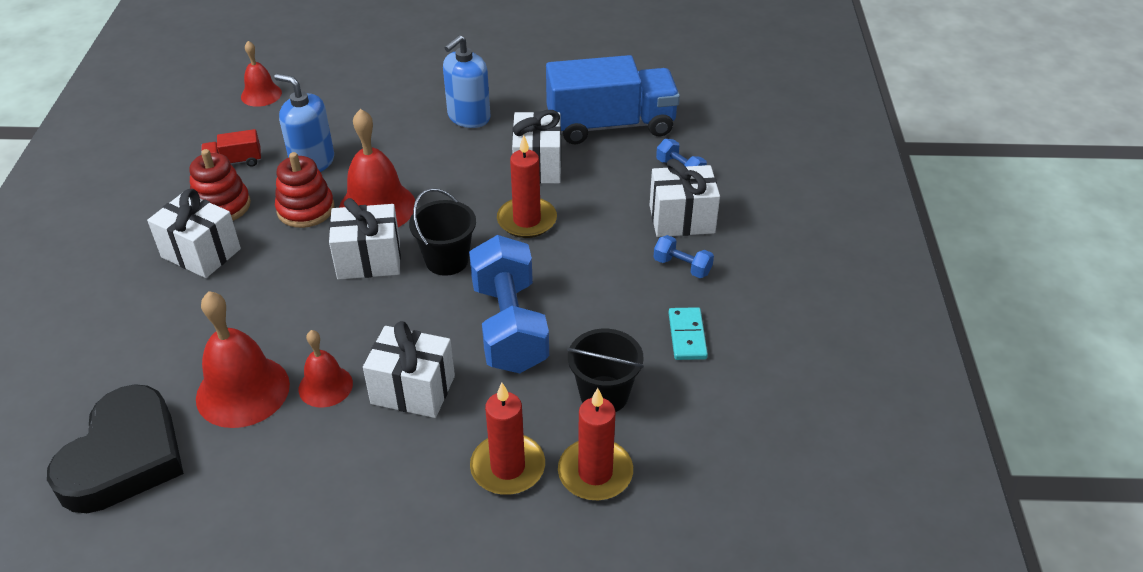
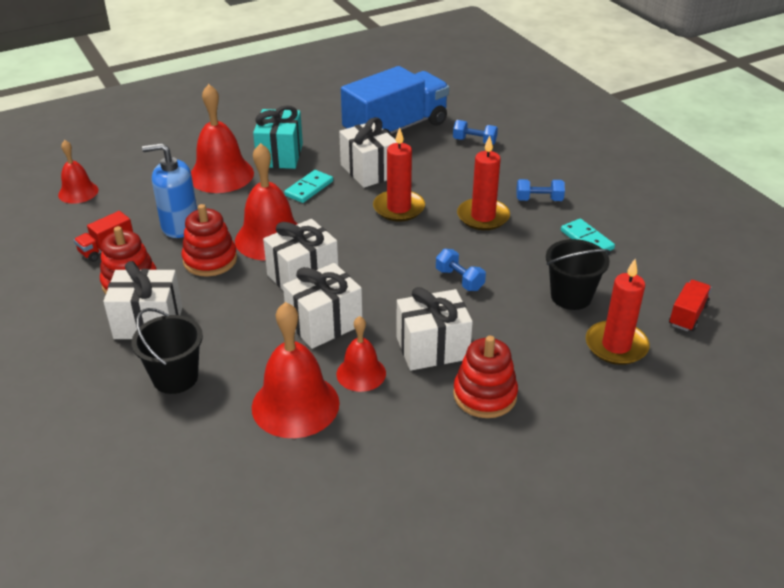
camera: 30 degrees left, 5 degrees down
black heart [47,384,184,513] -> none
black bucket [409,188,476,276] -> black bucket moved to [131,308,203,394]
blue soap dispenser [443,35,490,128] -> turquoise gift [253,105,303,169]
blue dumbbell [469,235,549,374] -> blue dumbbell [436,249,486,291], size x0.44
red candle [470,383,545,495] -> red candle moved to [457,135,510,230]
white gift [649,159,720,237] -> white gift moved to [283,263,362,349]
none -> red bell [191,84,254,193]
none -> turquoise domino [284,170,333,203]
none -> red stacking toy [453,336,518,418]
none -> red truck [669,280,712,331]

